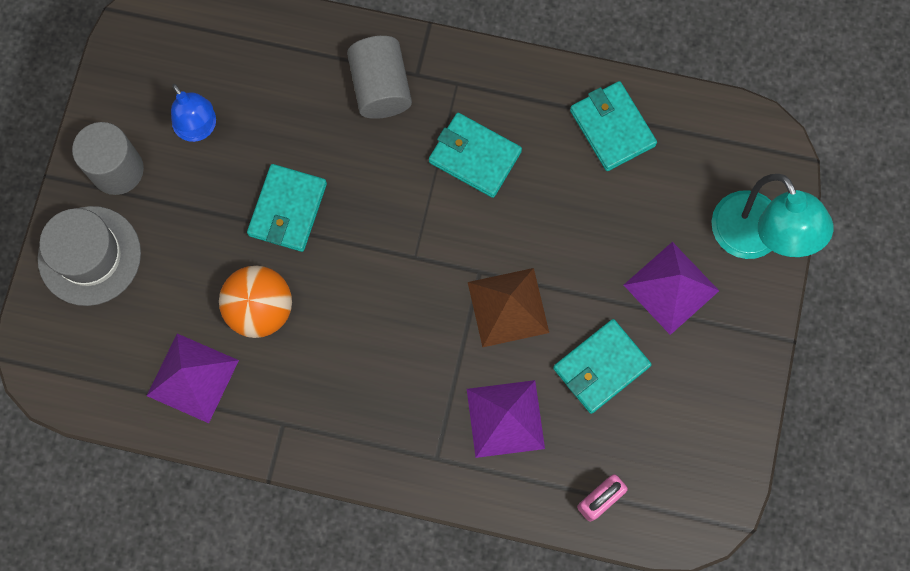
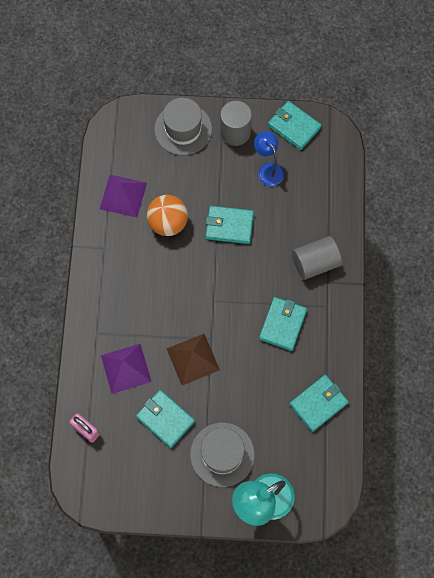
camera: 80 degrees right, 5 degrees down
blue lamp [171,84,216,142] -> blue lamp turned 105 degrees clockwise [254,131,284,186]
purple pyramid [624,242,719,335] -> grey hat [190,422,255,487]
none -> turquoise wallet [268,101,322,150]

